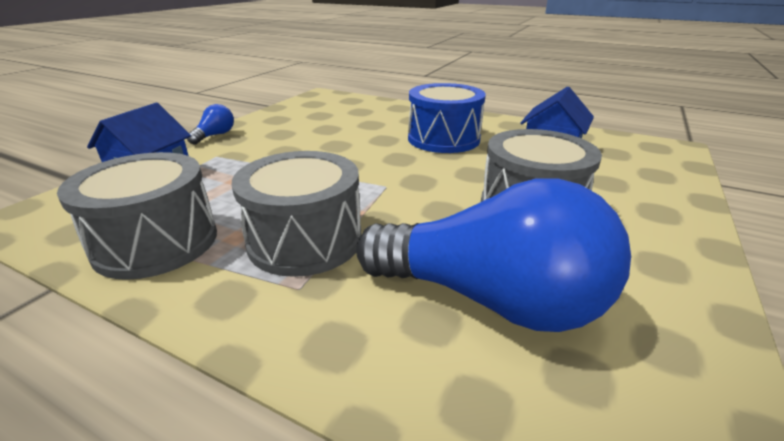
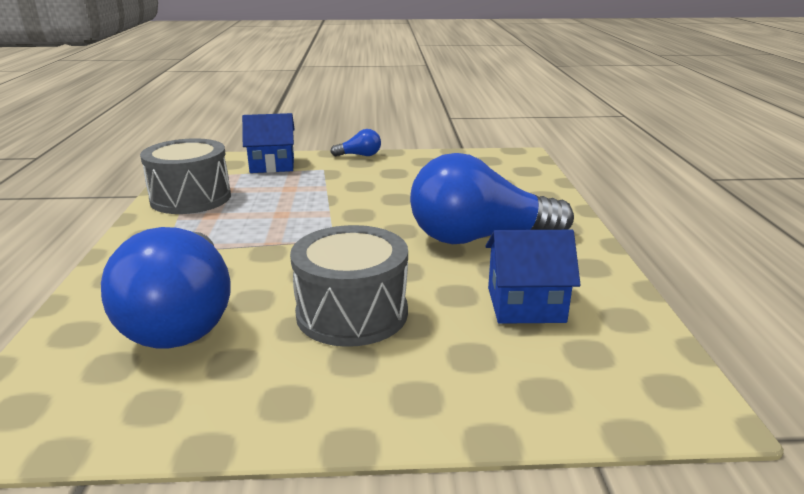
camera: 60 degrees right, 5 degrees down
grey drum [232,151,361,277] -> none
blue drum [408,83,486,153] -> blue light bulb [410,153,574,244]

